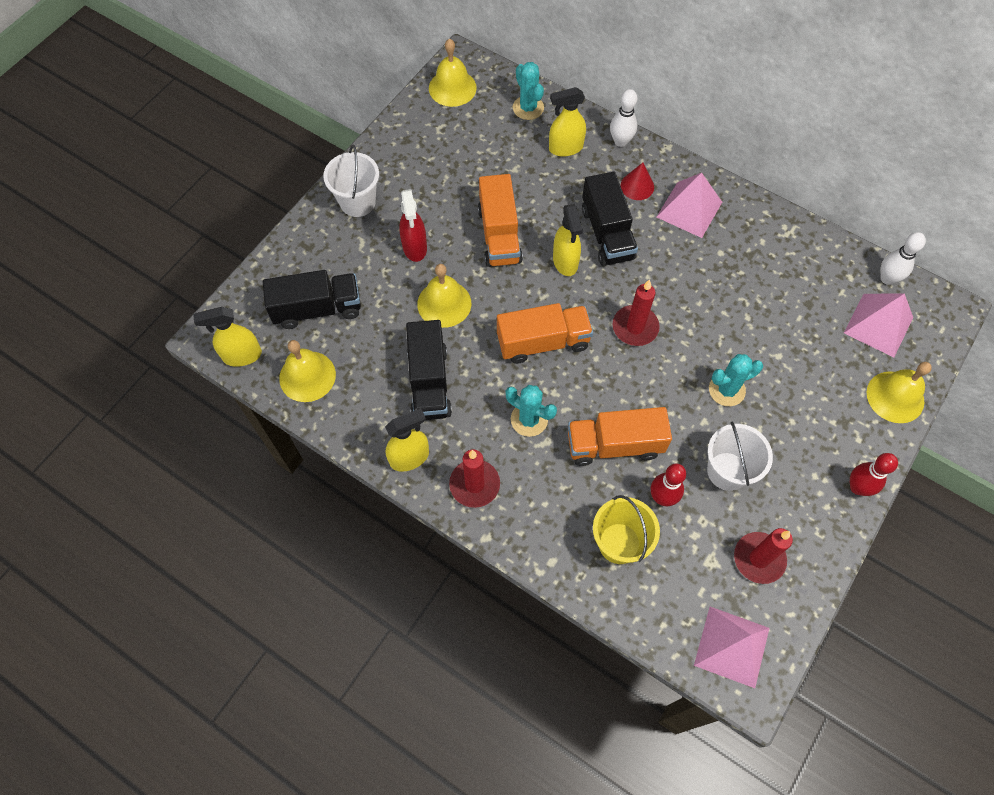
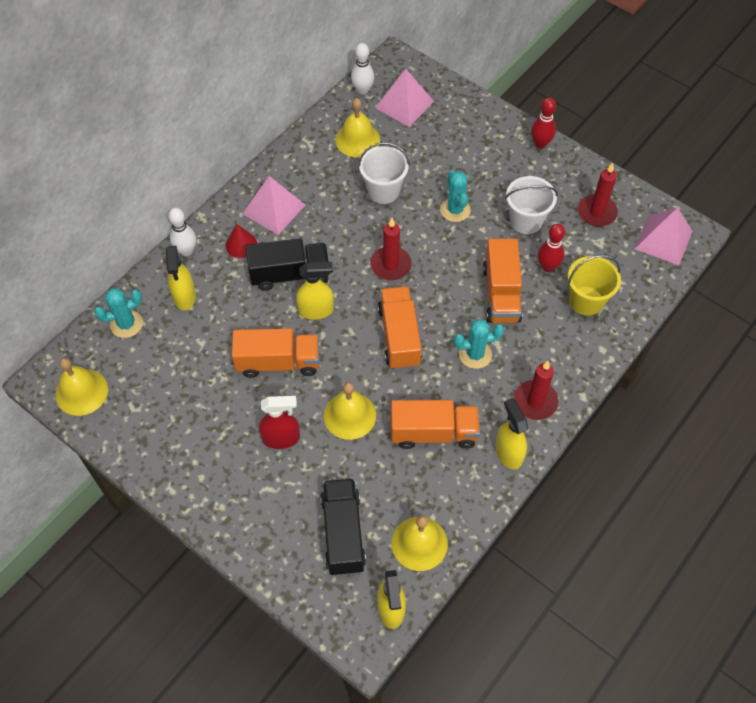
camera: 85 degrees left, 5 degrees down
white bucket [323,145,379,217] -> white bucket moved to [358,142,410,204]
black truck [406,320,452,420] -> orange truck [391,400,480,449]
turquoise cactus [506,385,557,437] -> turquoise cactus turned 45 degrees clockwise [454,319,504,369]
yellow bell [867,362,932,423] -> yellow bell moved to [336,98,380,157]

